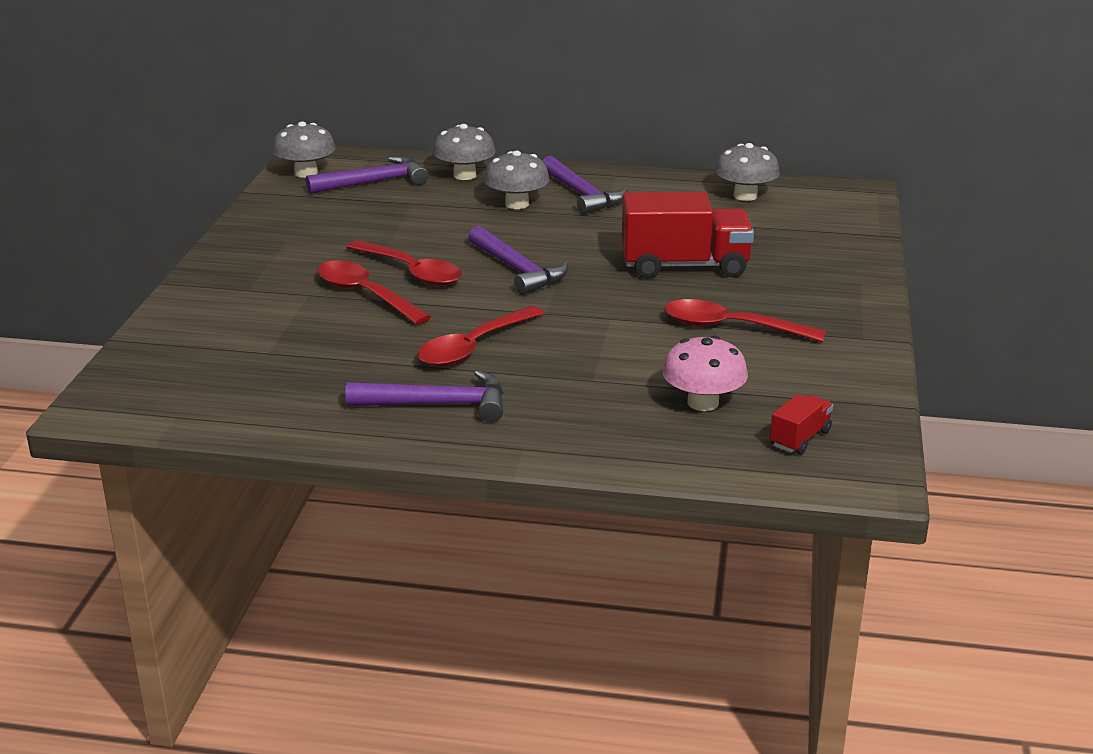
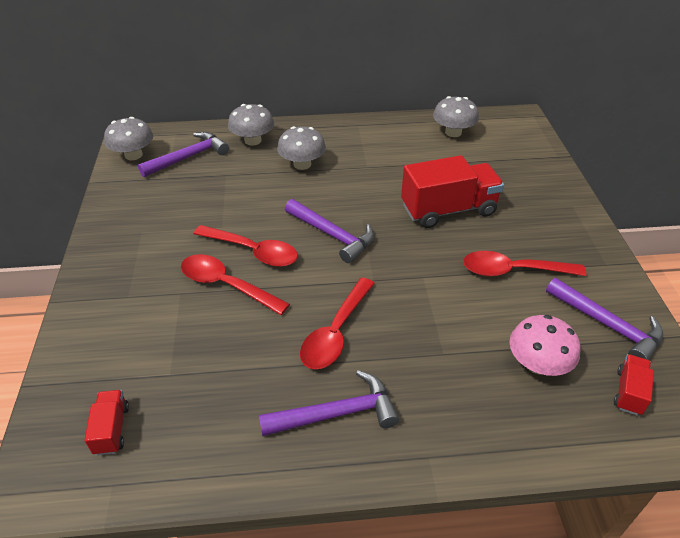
camera: 15 degrees left, 15 degrees up
purple hammer [542,156,628,215] -> purple hammer moved to [546,278,663,360]
none -> red truck [85,390,129,455]

